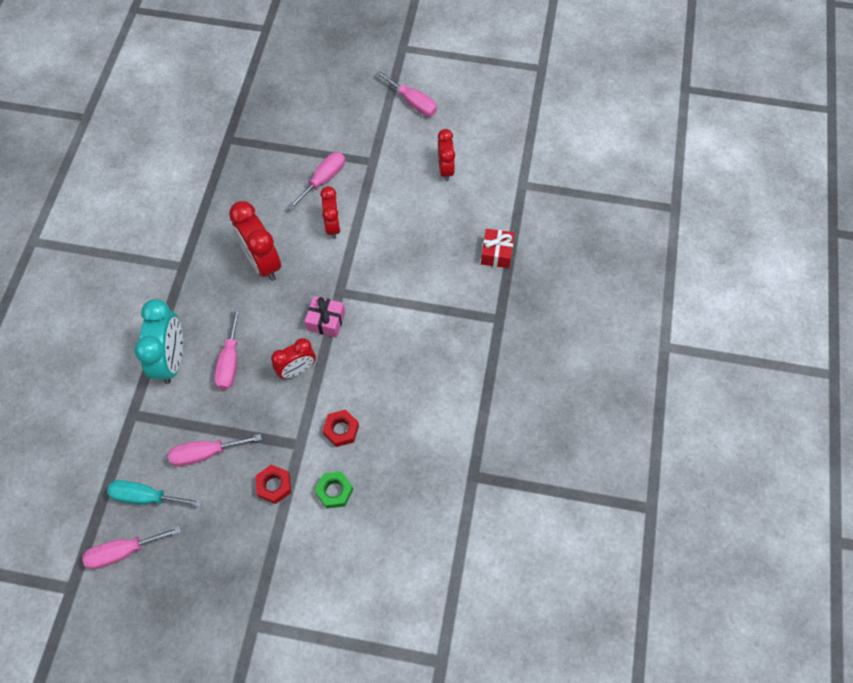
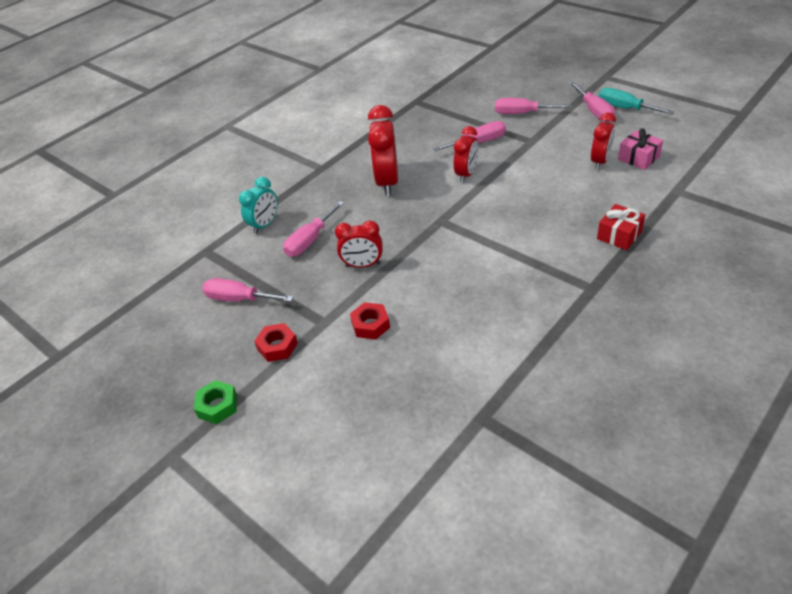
camera: 35 degrees right, 20 degrees down
pink screwdriver [82,526,181,569] -> pink screwdriver moved to [495,98,571,114]
turquoise screwdriver [107,480,202,507] -> turquoise screwdriver moved to [599,88,674,115]
turquoise clock [134,299,183,384] -> turquoise clock [239,177,278,234], size x0.63
pink gift [304,296,345,338] -> pink gift moved to [618,128,663,170]
green nut [315,471,353,508] -> green nut moved to [194,380,237,424]

